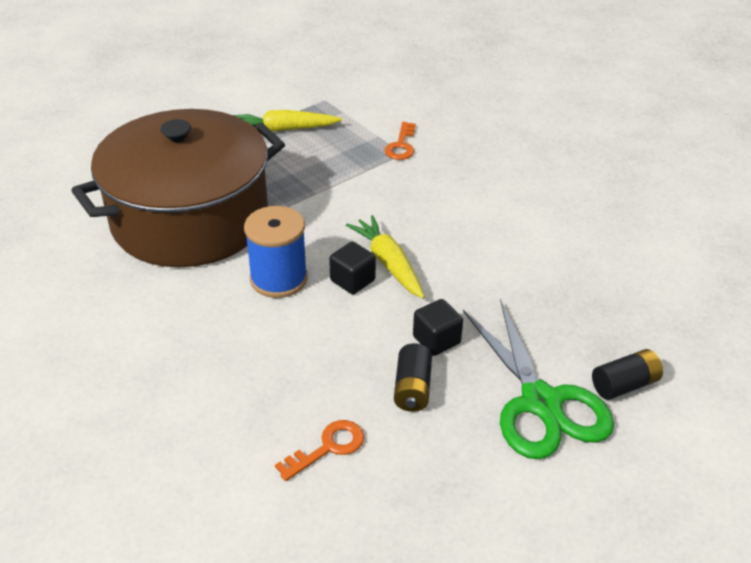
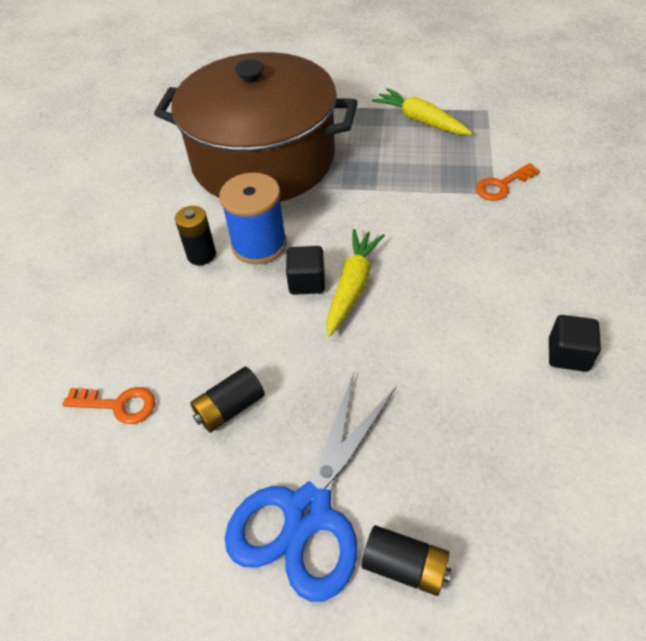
camera: 50 degrees right, 10 degrees up
black cube [413,299,463,356] -> black cube moved to [549,315,601,372]
green scissors [463,299,614,459] -> blue scissors [225,373,397,602]
none -> black battery [175,206,216,265]

